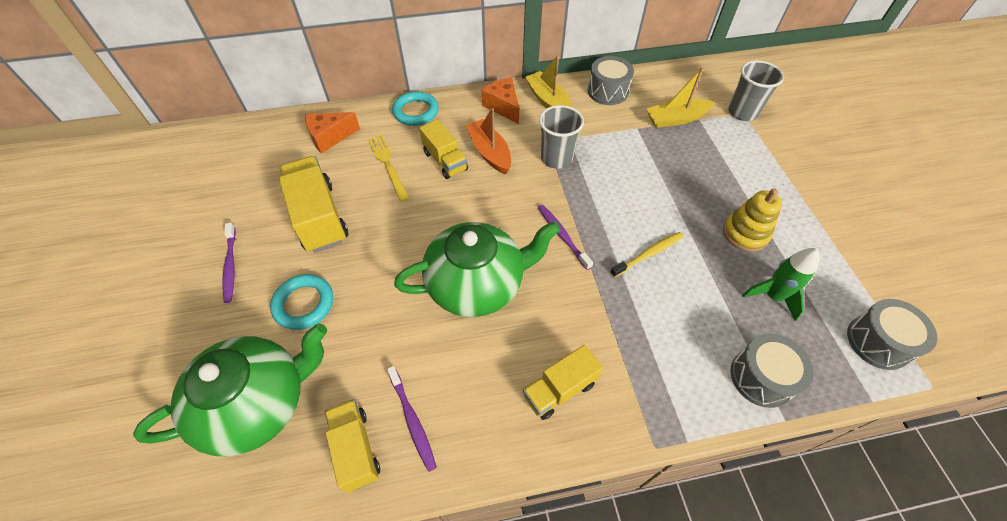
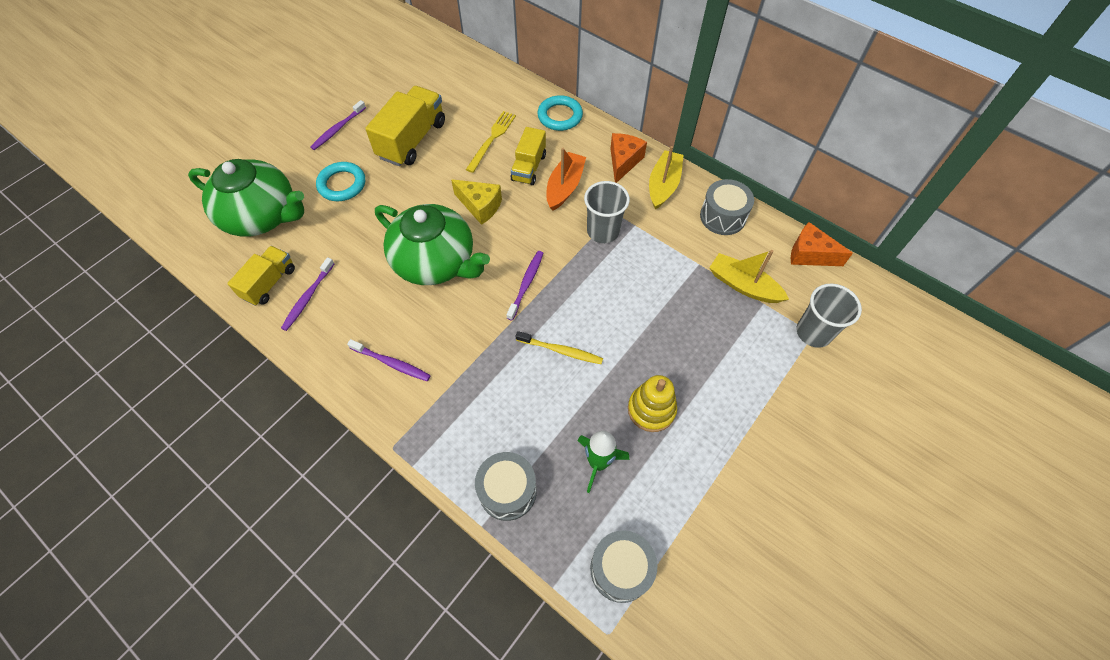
camera: 50 degrees right, 5 degrees up
orange cheese [305,112,360,154] -> orange cheese moved to [791,222,853,266]
yellow truck [523,345,603,420] -> purple toothbrush [347,339,431,381]
none -> yellow cheese [451,179,502,225]

